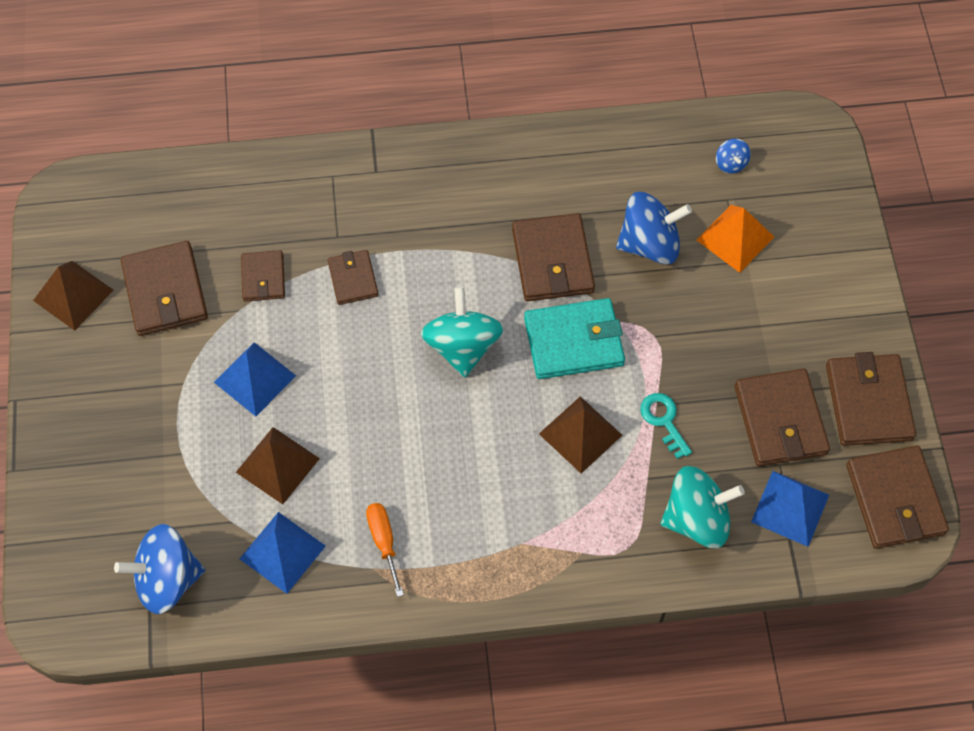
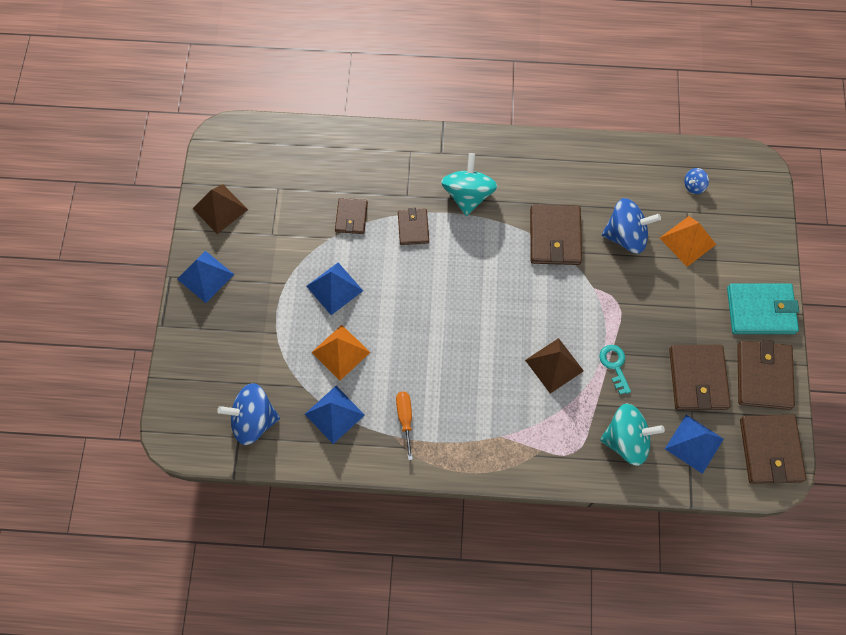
camera: 10 degrees right, 5 degrees up
brown wallet [121,241,208,336] -> none
brown pyramid [236,427,320,504] -> orange pyramid [311,325,370,380]
turquoise spinning top [421,287,503,377] -> turquoise spinning top moved to [441,153,498,216]
turquoise wallet [524,298,625,379] -> turquoise wallet moved to [727,283,799,334]
blue spinning top [716,139,751,174] -> blue spinning top turned 60 degrees clockwise [684,168,709,194]
none -> blue pyramid [177,251,234,303]

